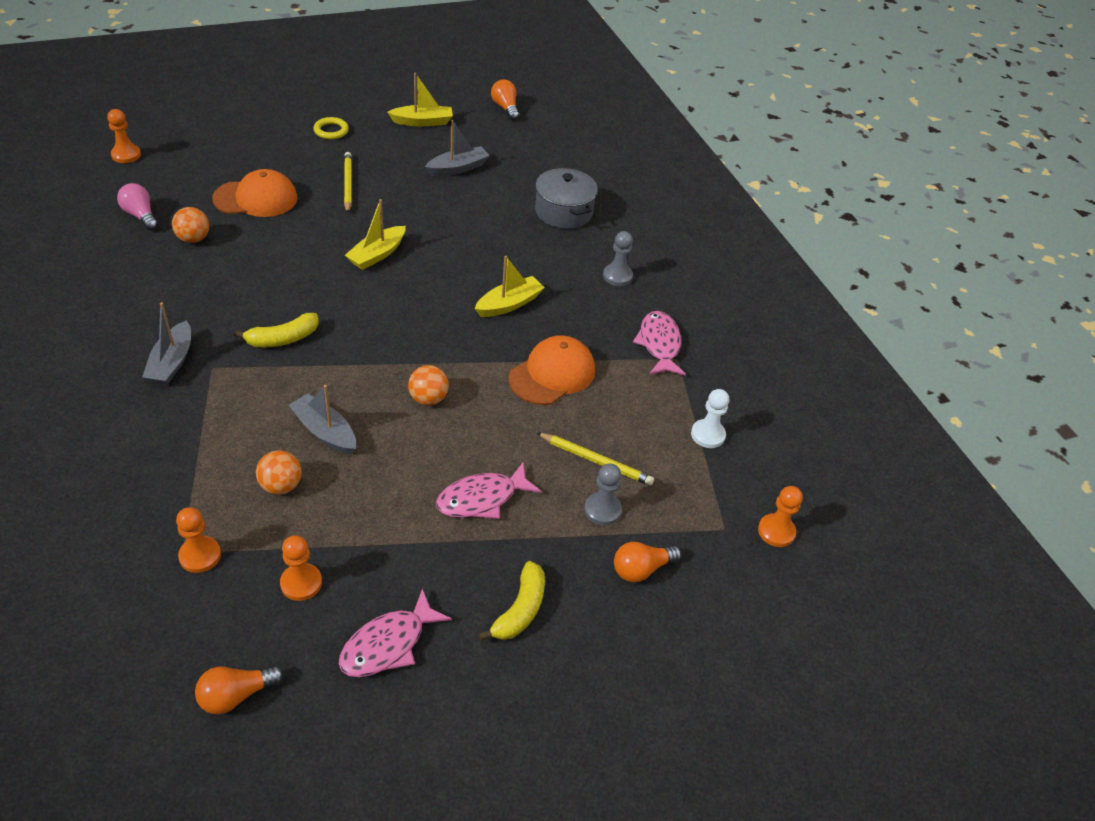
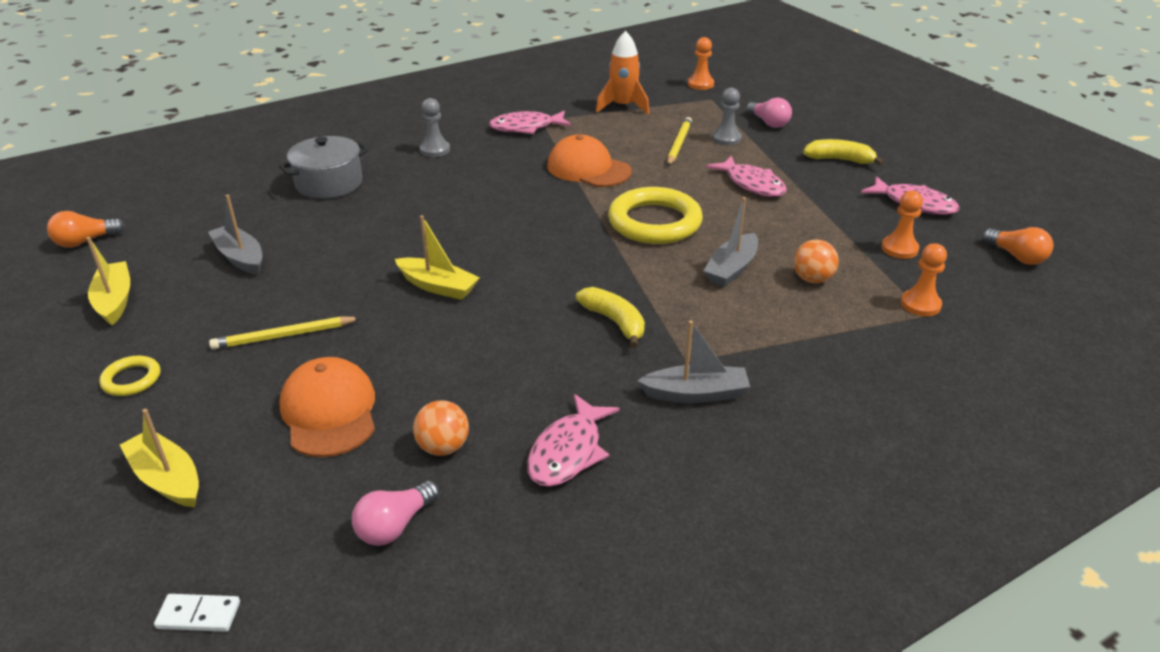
camera: 95 degrees left, 10 degrees down
orange pawn [107,109,141,163] -> white domino [154,594,240,632]
orange ball [408,365,449,406] -> yellow ring [608,187,703,244]
yellow boat [475,256,545,317] -> yellow boat moved to [120,409,199,507]
orange light bulb [614,542,682,583] -> pink light bulb [746,98,792,128]
white pawn [691,389,729,448] -> orange rocket [596,31,649,114]
none -> pink fish [527,394,620,487]

